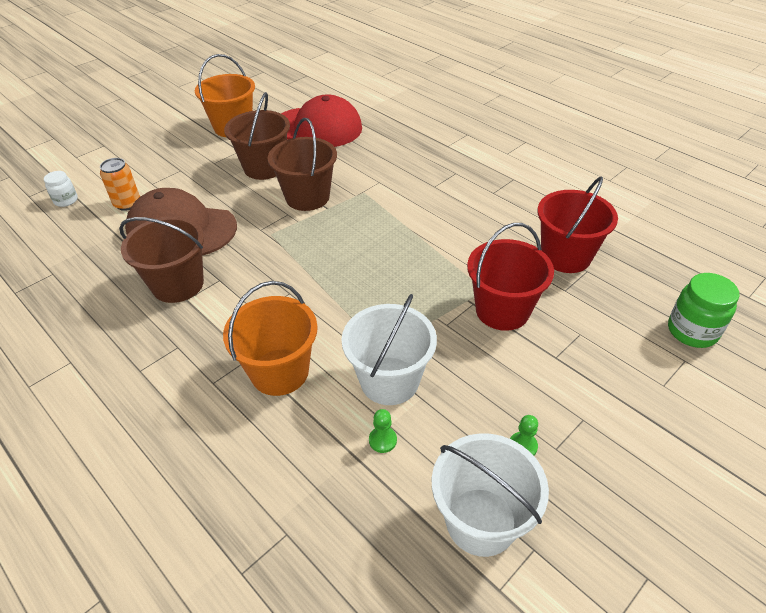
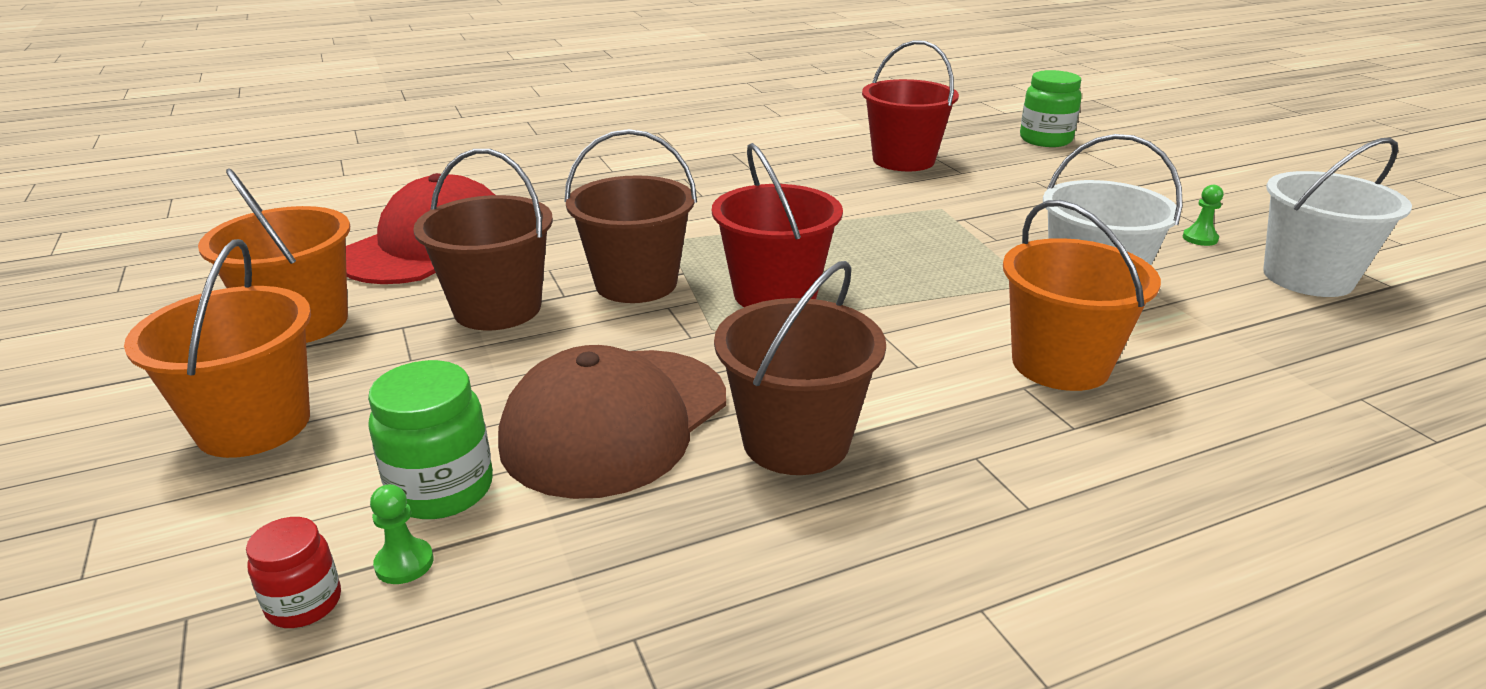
camera: 70 degrees left, 15 degrees down
white jar [44,171,78,207] -> red jar [246,517,341,628]
orange can [100,158,140,211] -> green jar [368,360,493,519]
green pawn [369,409,397,453] -> green pawn moved to [370,484,434,584]
red bucket [467,223,554,331] -> red bucket moved to [712,143,843,307]
none -> orange bucket [124,239,311,458]

